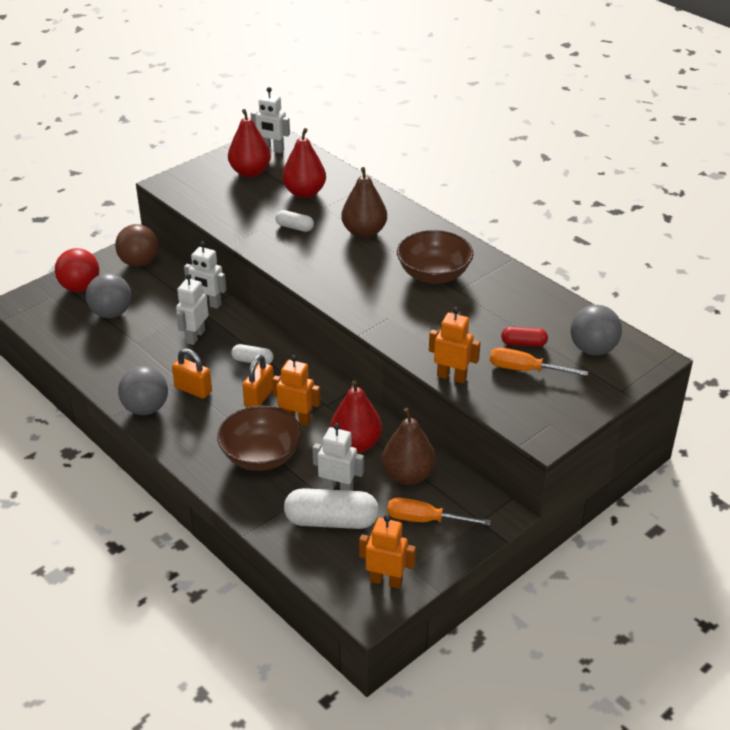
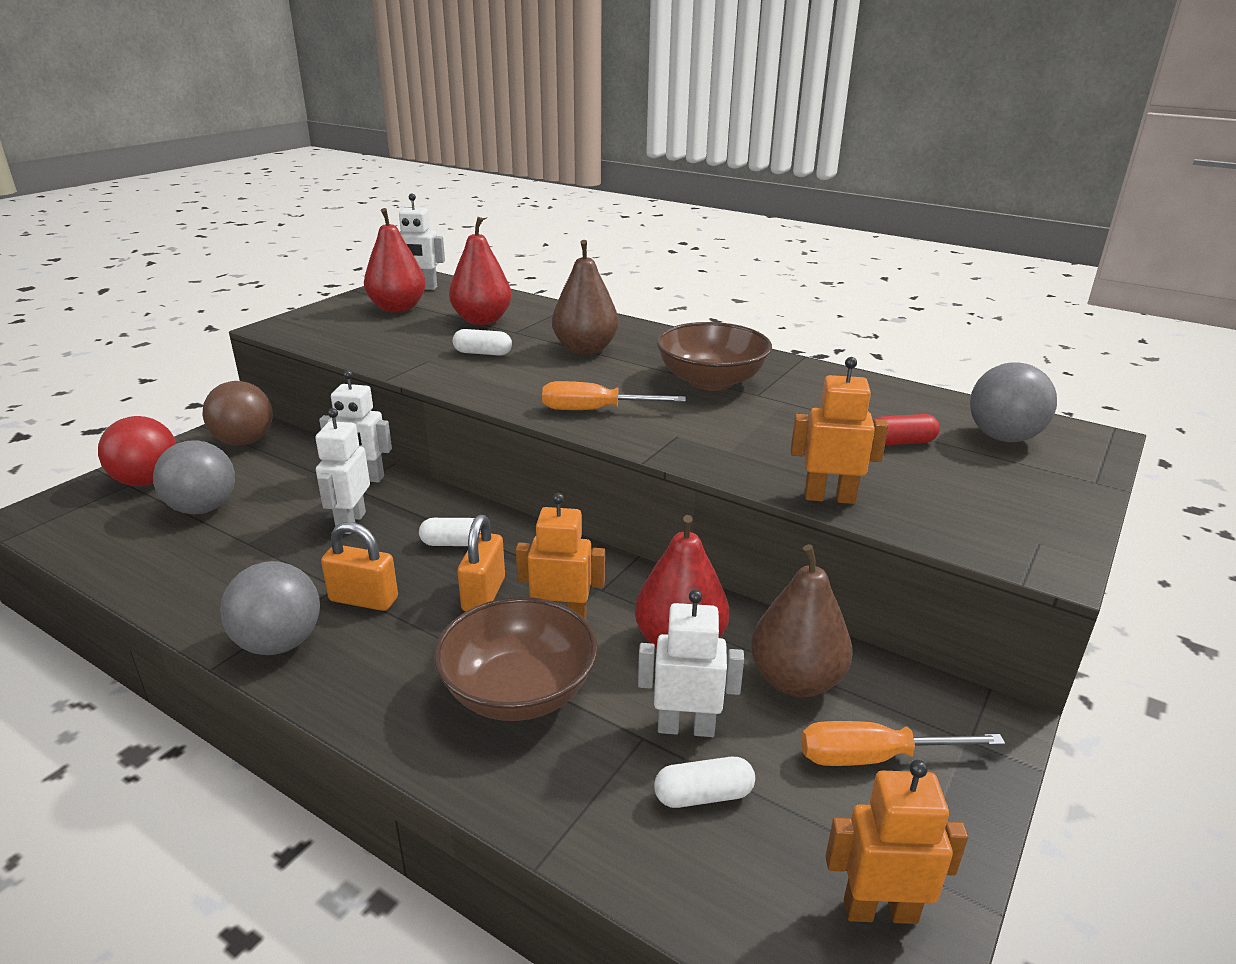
camera: 15 degrees left, 10 degrees down
white capsule [284,488,379,529] -> white capsule [654,757,755,808], size x0.53
orange screwdriver [490,348,589,376] -> orange screwdriver moved to [542,381,686,410]

